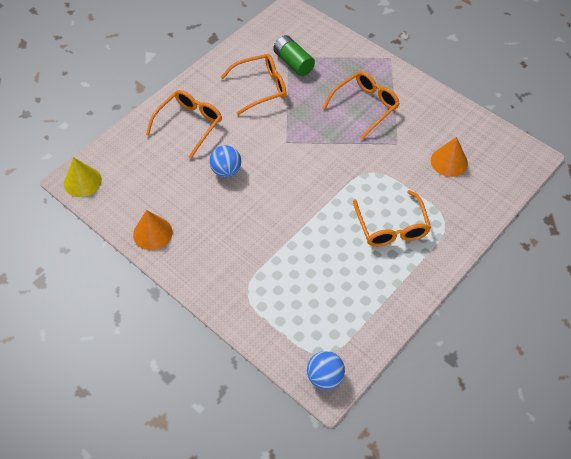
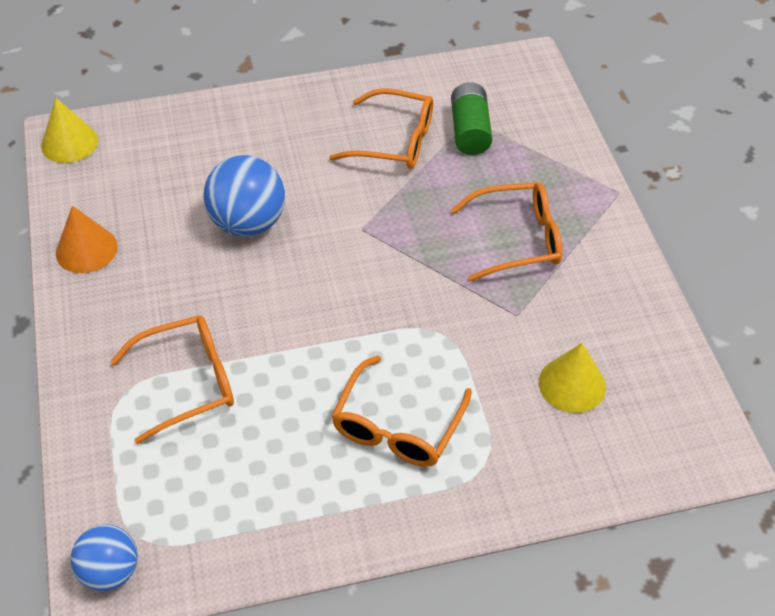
camera: 35 degrees right, 5 degrees down
orange glasses [146,90,222,158] -> orange glasses moved to [110,315,234,444]
blue ball [209,145,241,177] -> blue ball [203,155,285,237], size x1.56
orange cone [431,137,468,177] -> yellow cone [539,343,606,413]

